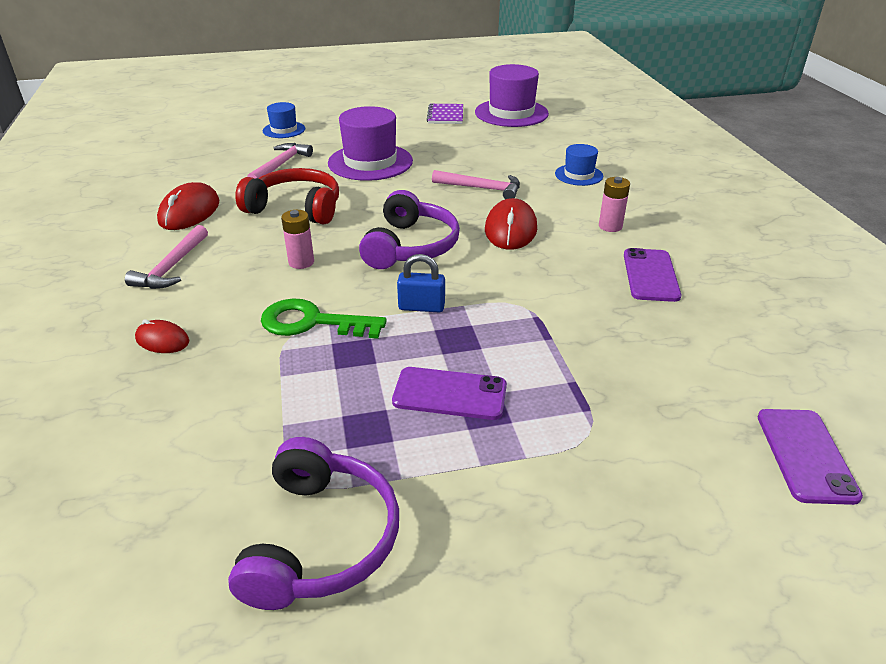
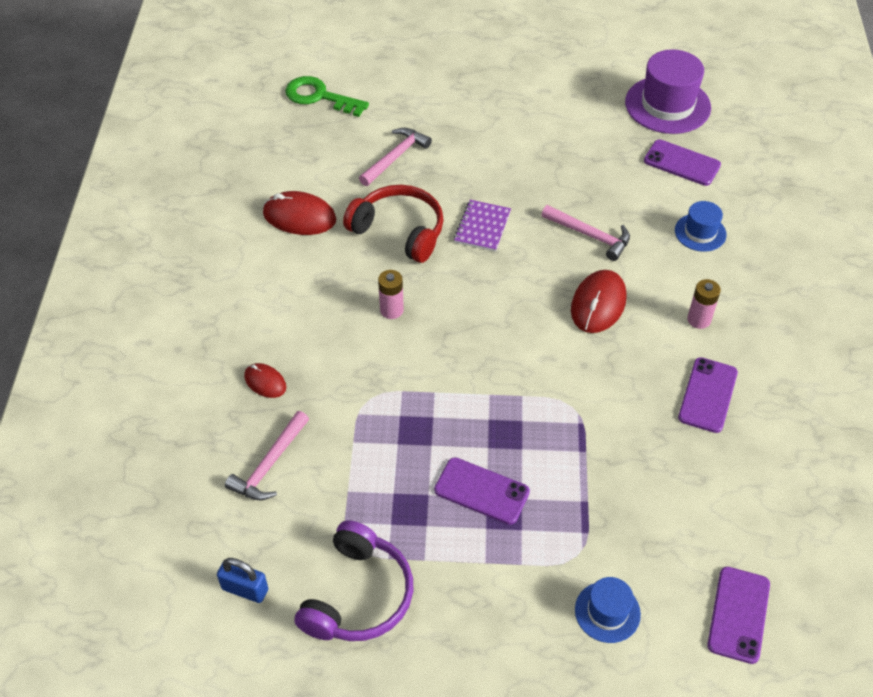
camera: 15 degrees right, 15 degrees up
pink hammer [125,225,208,289] -> pink hammer moved to [225,411,309,500]
red mouse [157,182,219,230] -> red mouse turned 75 degrees clockwise [263,191,337,235]
green key [261,298,387,339] -> green key moved to [285,76,369,117]
blue hat [263,102,305,138] -> blue hat moved to [575,577,641,643]
purple hat [328,106,413,181] -> none
purple headphones [359,190,460,269] -> none
blue padlock [397,254,445,312] -> blue padlock moved to [217,558,268,603]
purple notebook [427,104,463,124] -> purple notebook moved to [454,200,511,252]
none -> purple phone [644,140,721,186]

